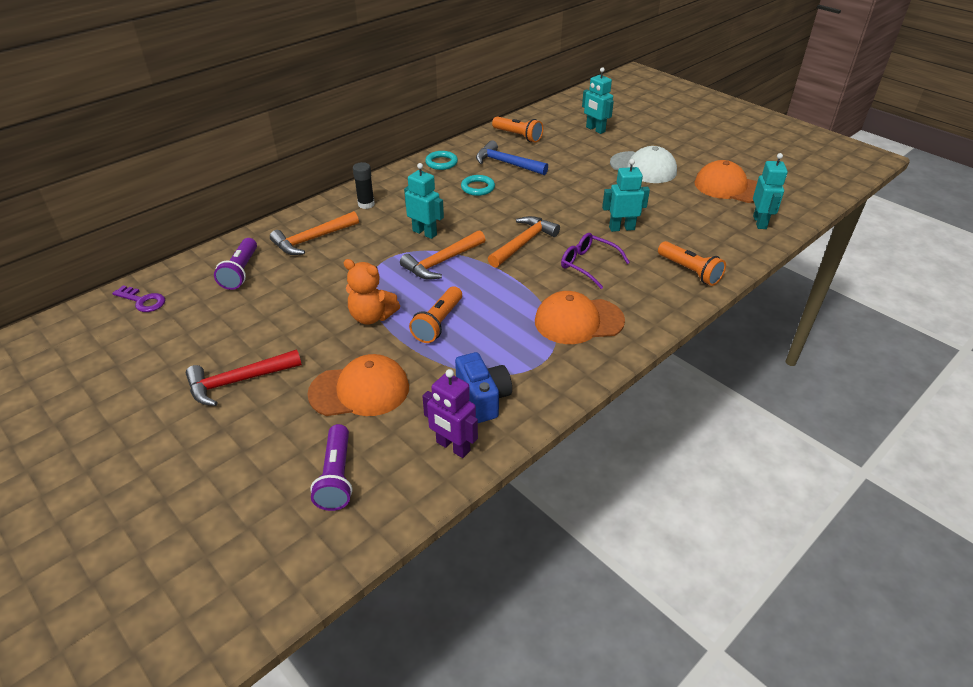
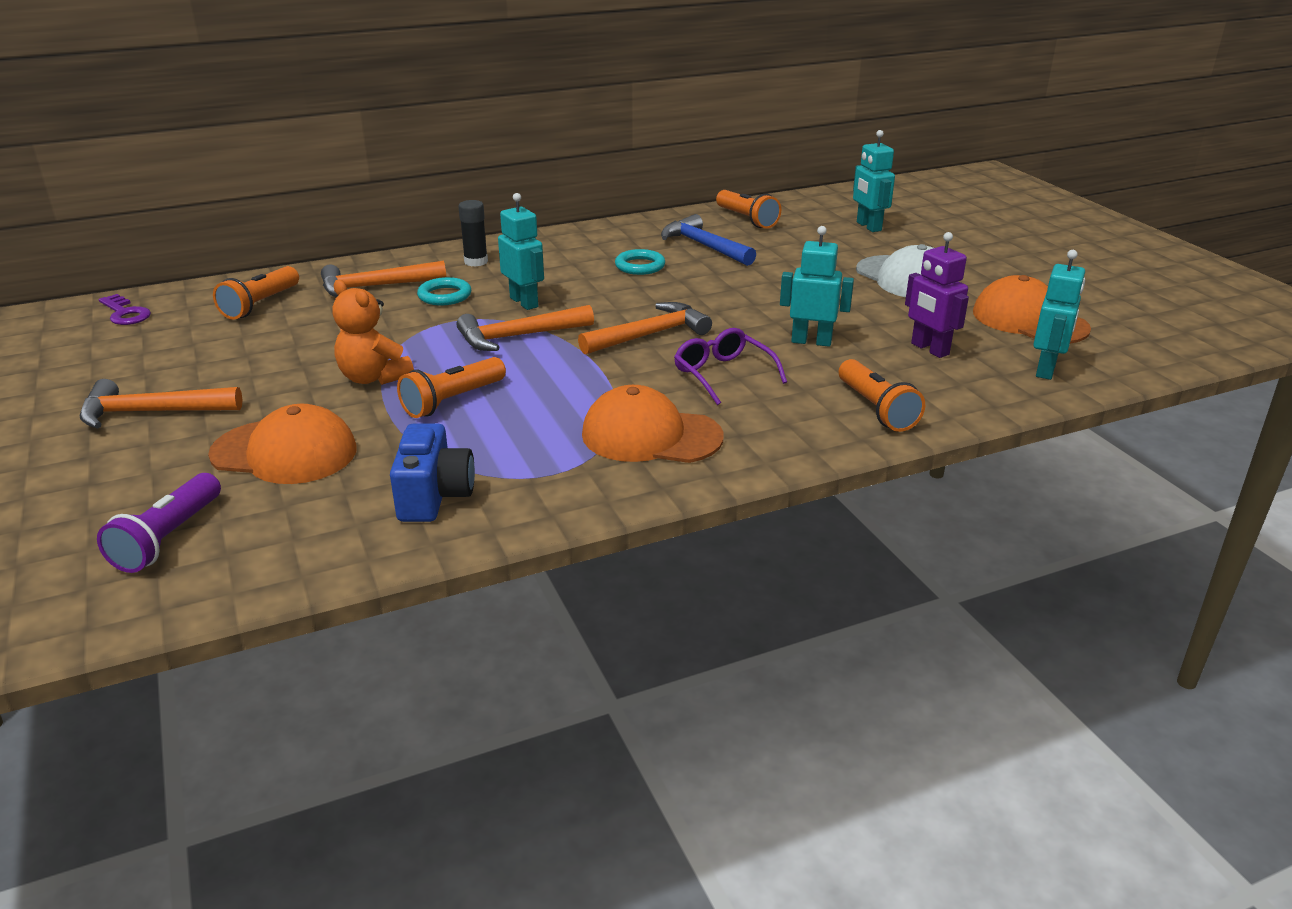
camera: 20 degrees right, 10 degrees down
red hammer [186,349,302,406] -> orange hammer [79,379,242,429]
purple flashlight [214,238,257,290] -> orange flashlight [213,266,299,320]
purple robot [422,369,478,458] -> purple robot moved to [905,232,969,358]
turquoise ring [425,151,458,170] -> turquoise ring moved to [417,277,471,305]

